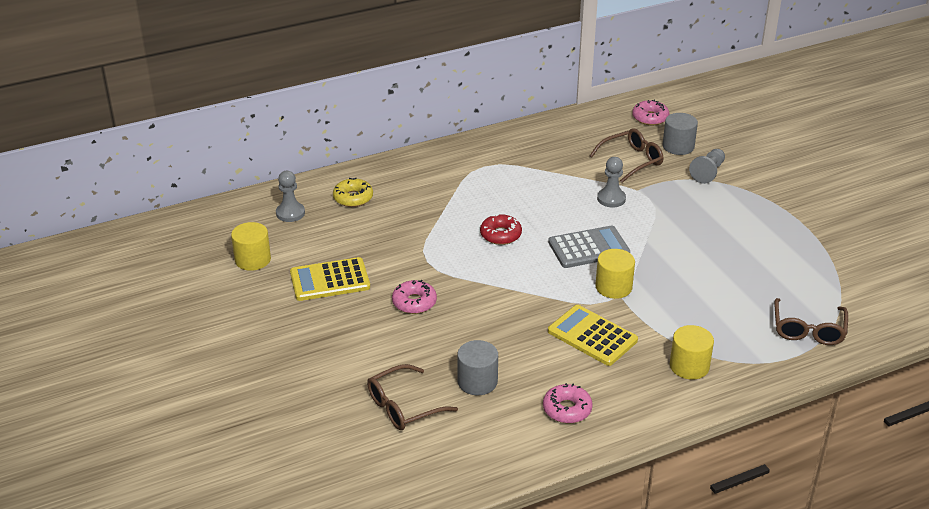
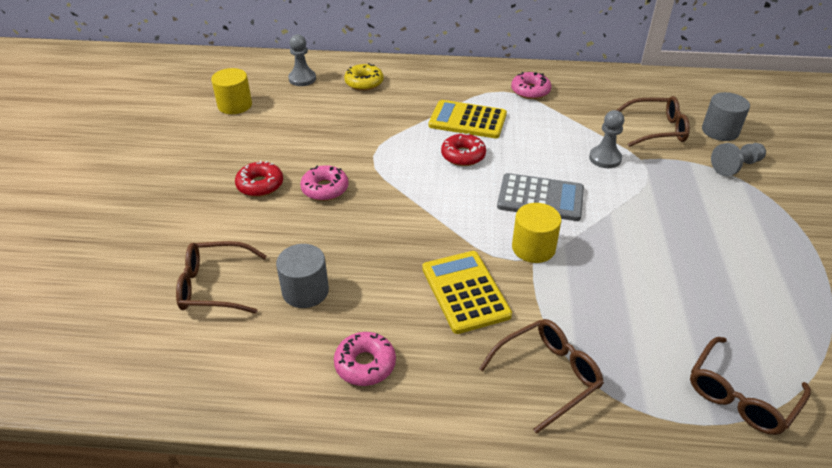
camera: 30 degrees right, 5 degrees up
yellow calculator [290,257,370,301] -> yellow calculator moved to [429,100,507,138]
pink donut [632,100,669,125] -> pink donut moved to [511,72,551,99]
yellow cylinder [670,325,714,380] -> brown glasses [479,319,604,434]
none -> red donut [235,161,283,197]

